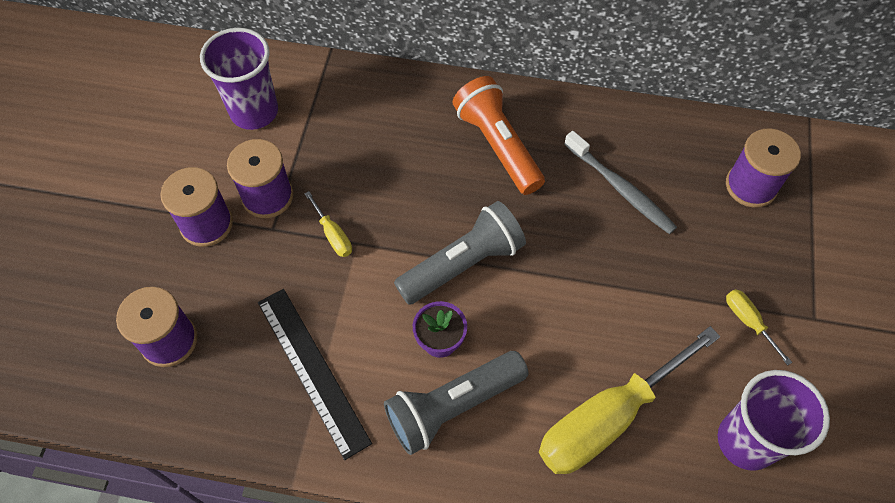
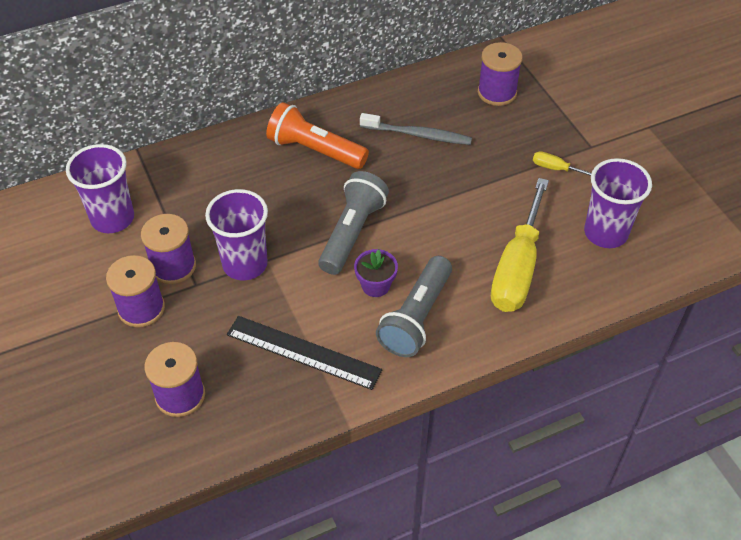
camera: 35 degrees left, 10 degrees down
yellow screwdriver [304,191,352,257] -> purple cup [205,189,268,280]

